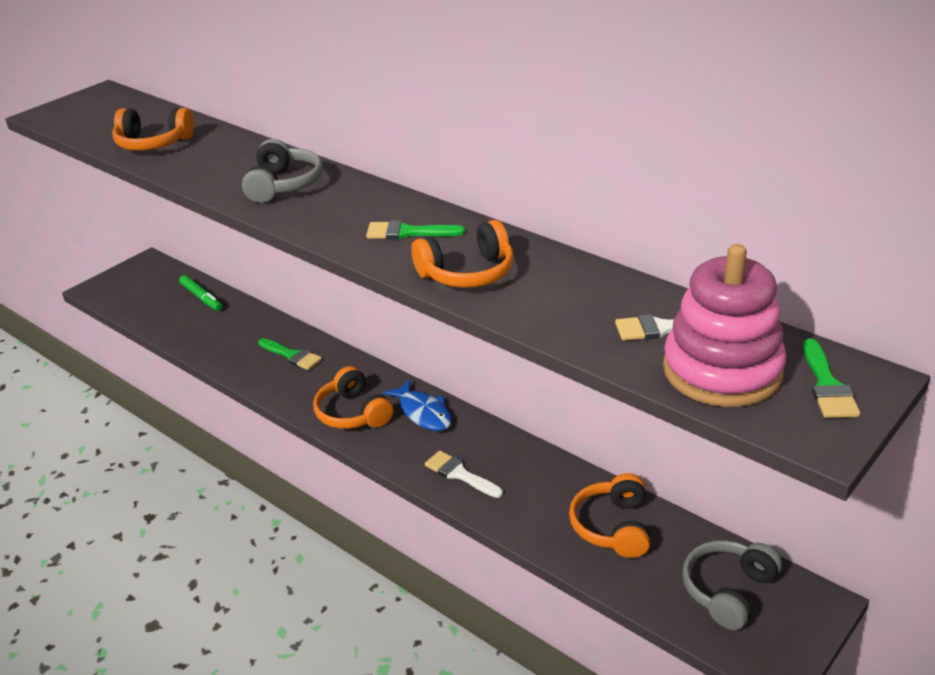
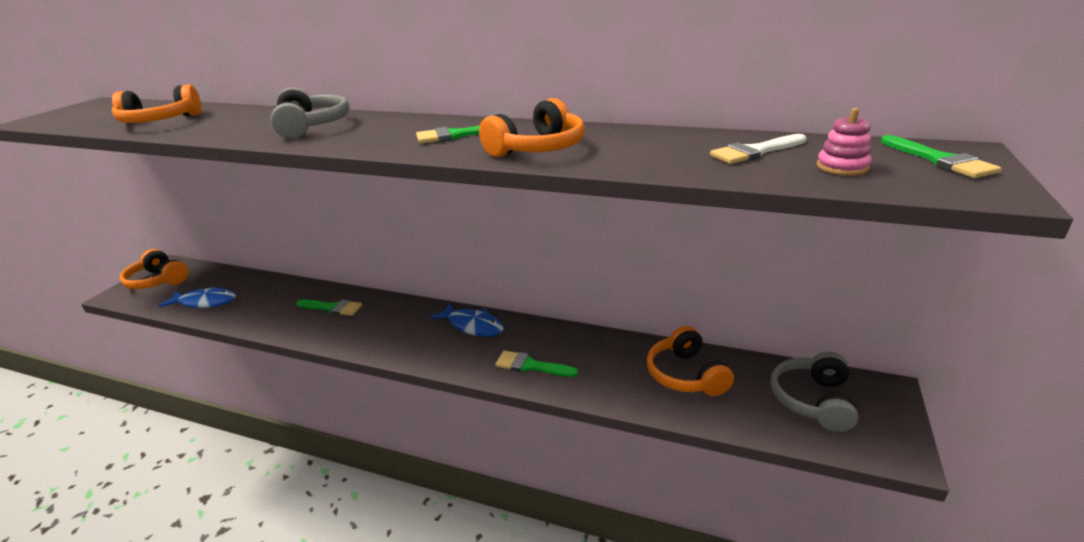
camera: 20 degrees left, 5 degrees down
green marker [179,275,223,311] -> none
orange headphones [313,366,394,429] -> orange headphones moved to [120,249,189,289]
white brush [425,450,503,498] -> green brush [495,351,578,377]
pink stacking toy [663,244,786,407] -> pink stacking toy [817,108,872,176], size x0.41
none -> blue fish [159,286,236,308]

